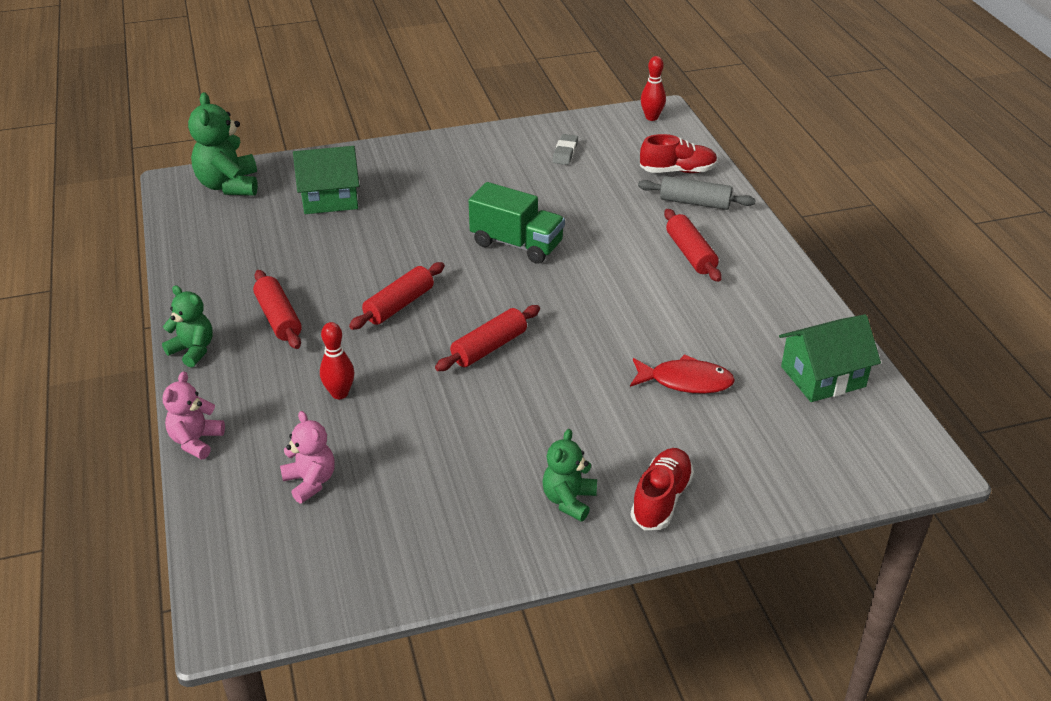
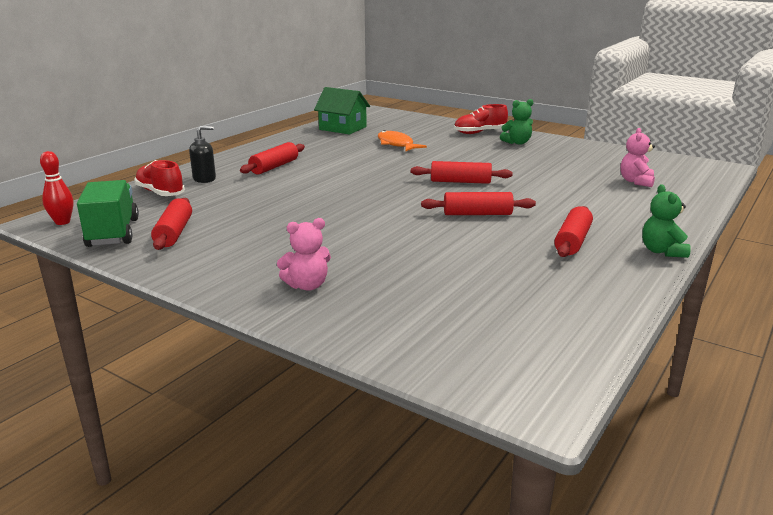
camera: 130 degrees left, 15 degrees down
pink teddy bear [163,371,225,459] -> pink teddy bear moved to [277,218,331,291]
green teddy bear [188,92,258,196] -> none
green house [293,146,359,214] -> none
red bowling pin [320,322,354,399] -> none
green truck [469,182,565,264] -> green truck moved to [77,180,139,247]
grey eraser [553,134,578,165] -> red rolling pin [151,198,192,250]
red fish [630,354,735,394] -> orange fish [378,130,427,152]
grey rolling pin [638,176,756,210] -> black soap dispenser [189,126,216,183]

